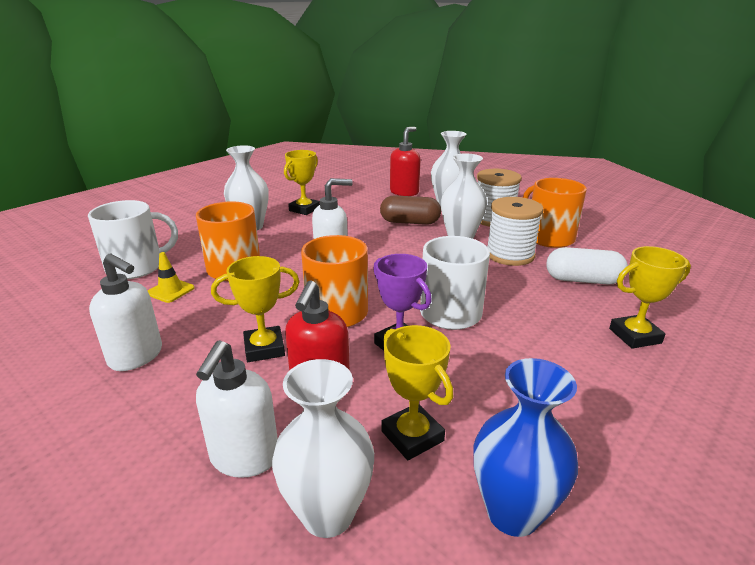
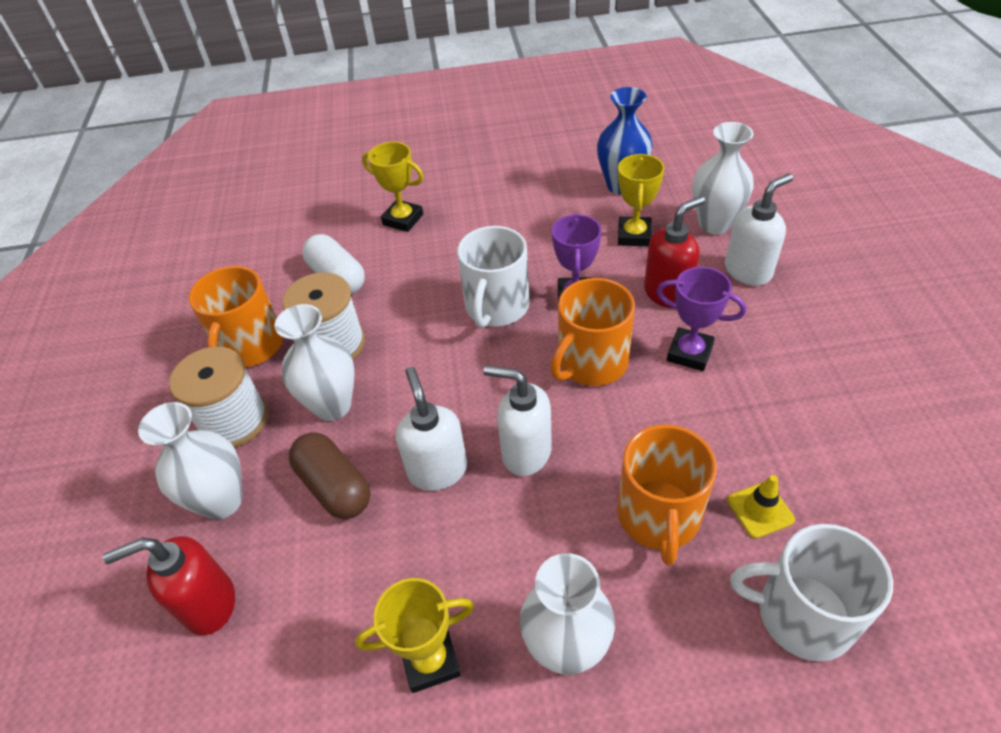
camera: 135 degrees left, 20 degrees up
white soap dispenser [89,254,162,371] -> white soap dispenser moved to [396,367,467,491]
yellow trophy [211,256,300,362] -> purple trophy [657,267,746,371]

